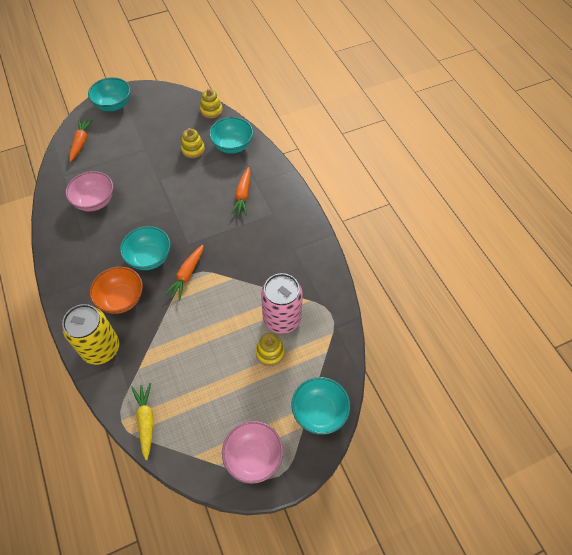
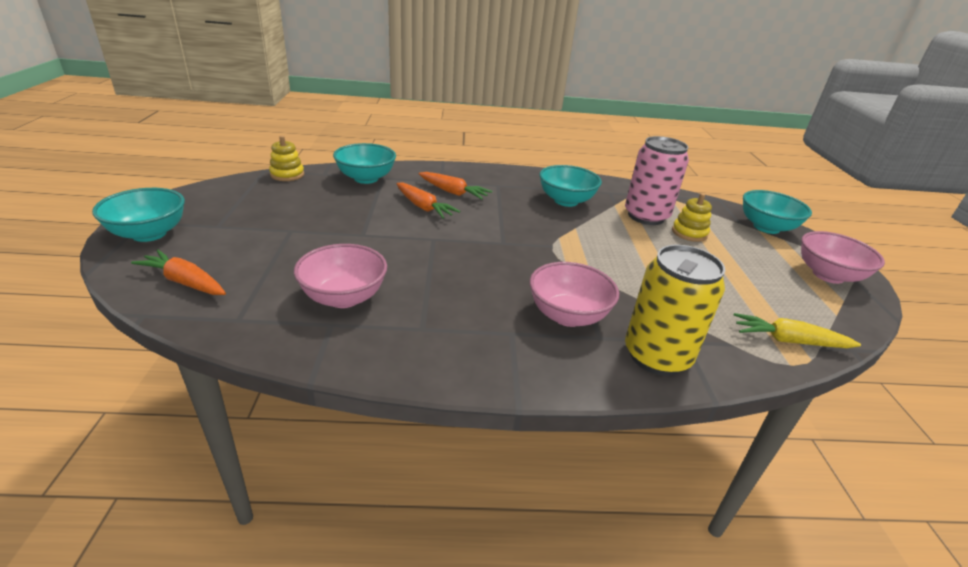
camera: 70 degrees left, 25 degrees down
orange bowl [90,266,143,314] -> pink bowl [530,262,619,327]
turquoise bowl [120,226,171,270] -> turquoise bowl moved to [539,165,602,207]
orange carrot [164,245,204,301] -> orange carrot moved to [396,183,460,219]
yellow stacking toy [181,128,205,158] -> none

